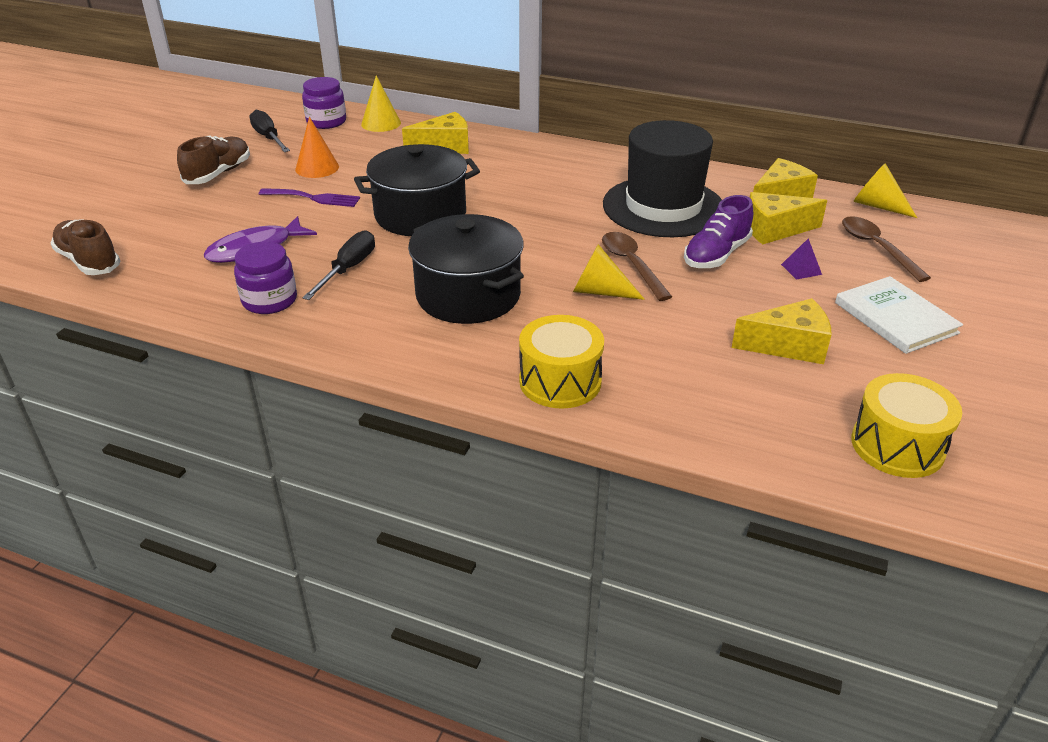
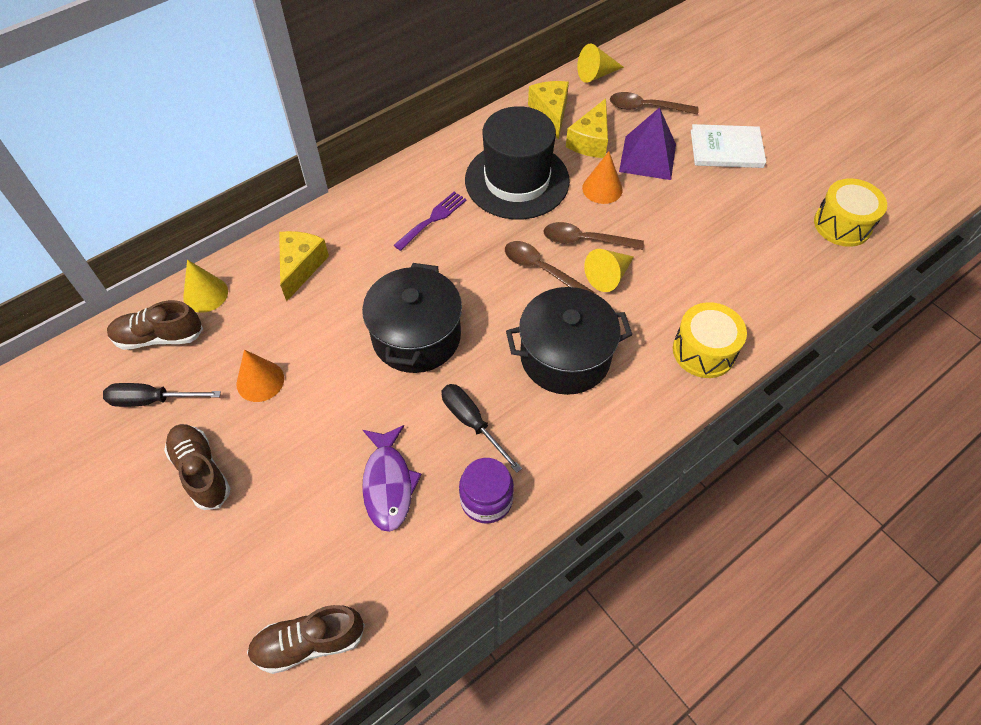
camera: 60 degrees left, 20 degrees up
purple fork [259,188,360,207] -> purple fork moved to [394,192,467,251]
purple jar [302,77,346,129] -> brown shoe [107,300,203,350]
purple shoe [684,195,753,268] -> orange cone [582,151,623,204]
yellow cheese [732,298,831,364] -> none
purple pyramid [781,238,822,280] -> purple pyramid [619,107,676,180], size x2.31
none -> brown spoon [505,241,595,293]

